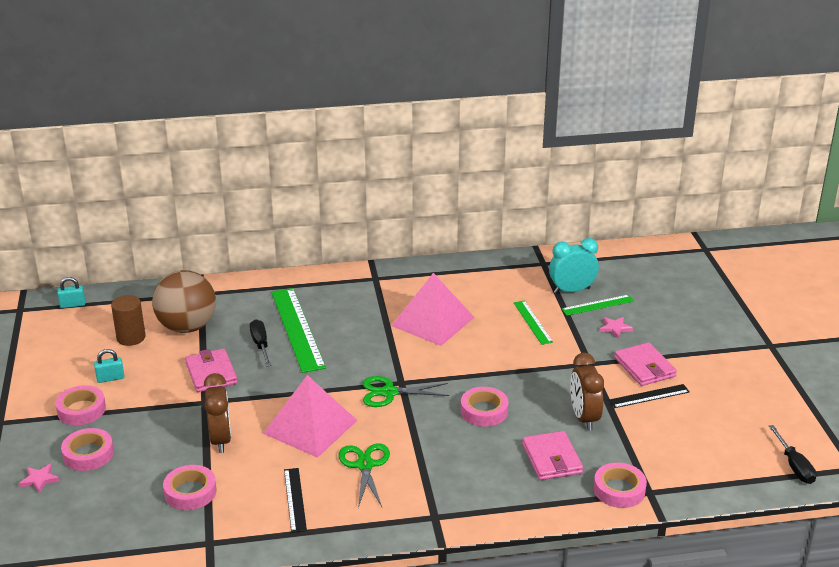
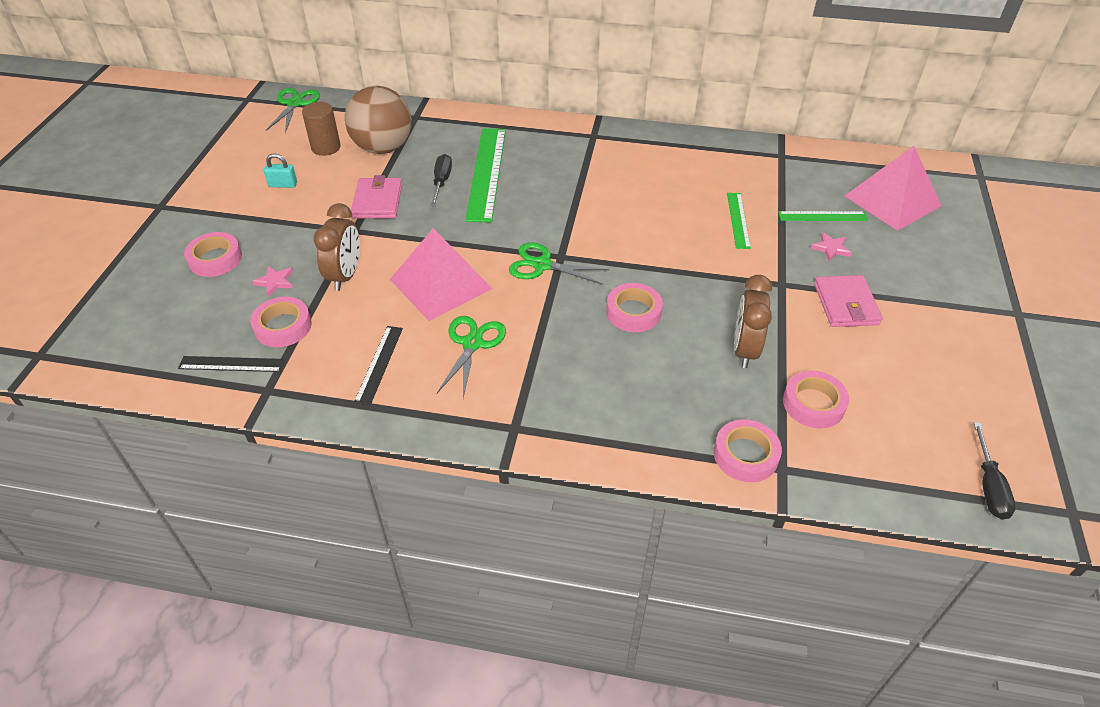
camera: 20 degrees right, 15 degrees up
pink star [18,464,60,494] -> pink star moved to [252,266,293,297]
pink tape [55,385,106,425] -> pink tape moved to [783,370,849,429]
turquoise padlock [57,277,85,308] -> green scissors [266,88,320,133]
pink pyramid [391,273,474,346] -> pink pyramid moved to [845,146,942,231]
pink wallet [522,431,583,480] -> none
turquoise clock [549,238,599,294] -> none
black ruler [609,384,690,408] -> black ruler moved to [178,356,285,372]

